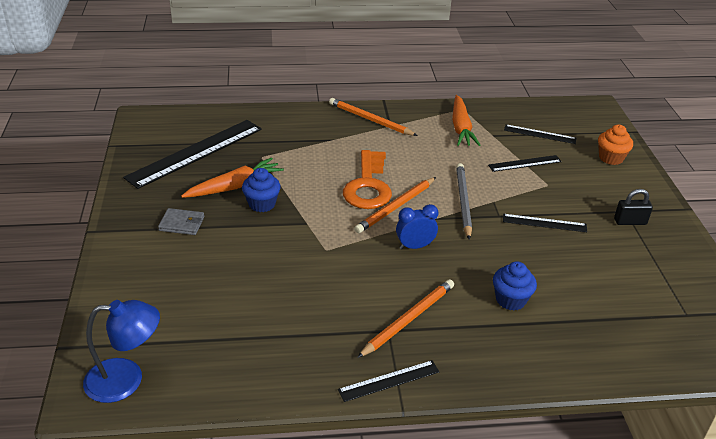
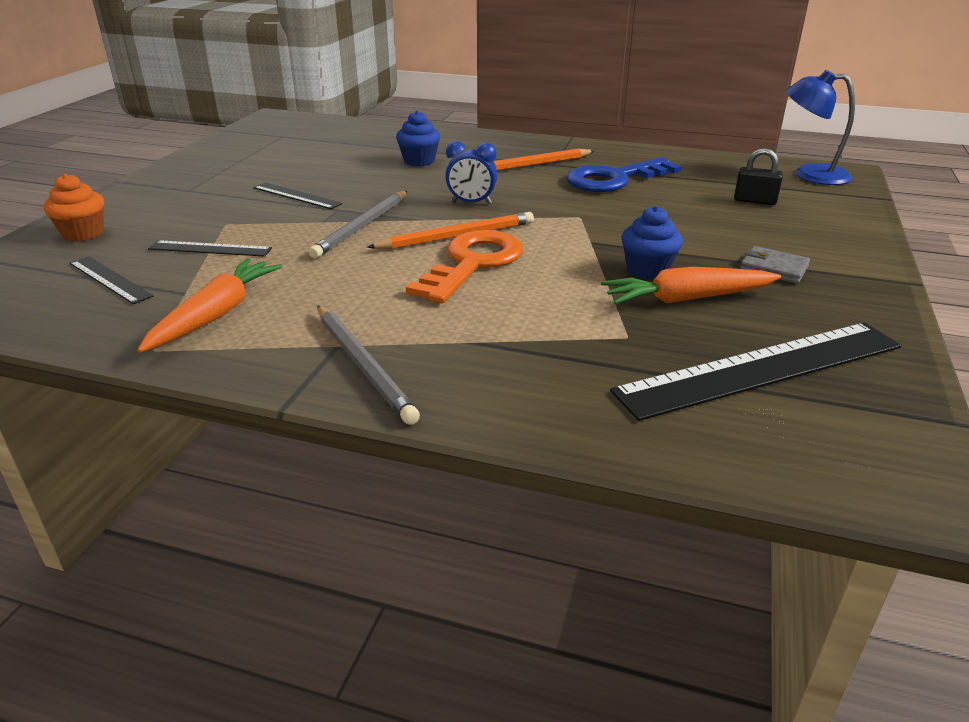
camera: 155 degrees left, 5 degrees down
orange pencil [329,98,418,136] -> grey pencil [317,305,420,425]
black ruler [338,360,439,402] -> none
black padlock [614,189,653,225] -> black padlock moved to [734,148,783,205]
none -> blue key [566,157,682,192]

